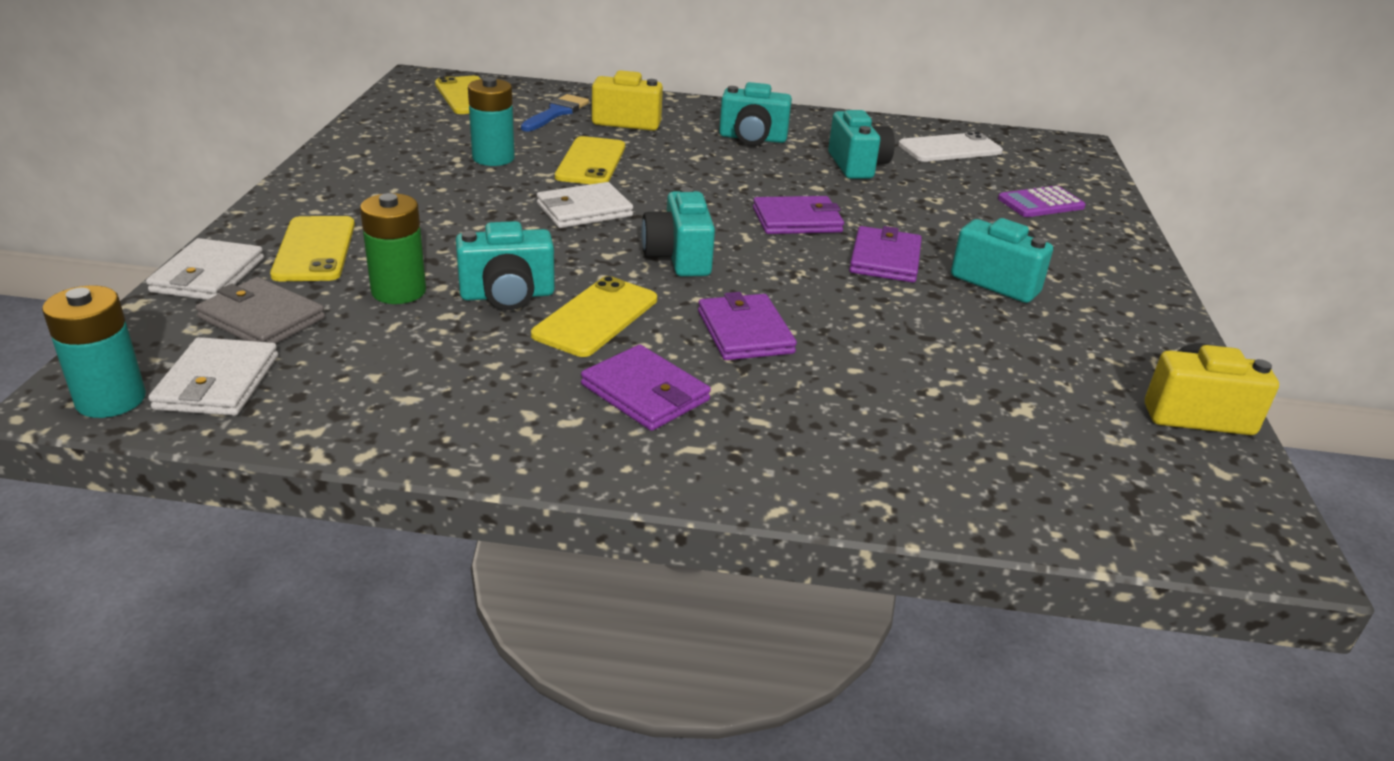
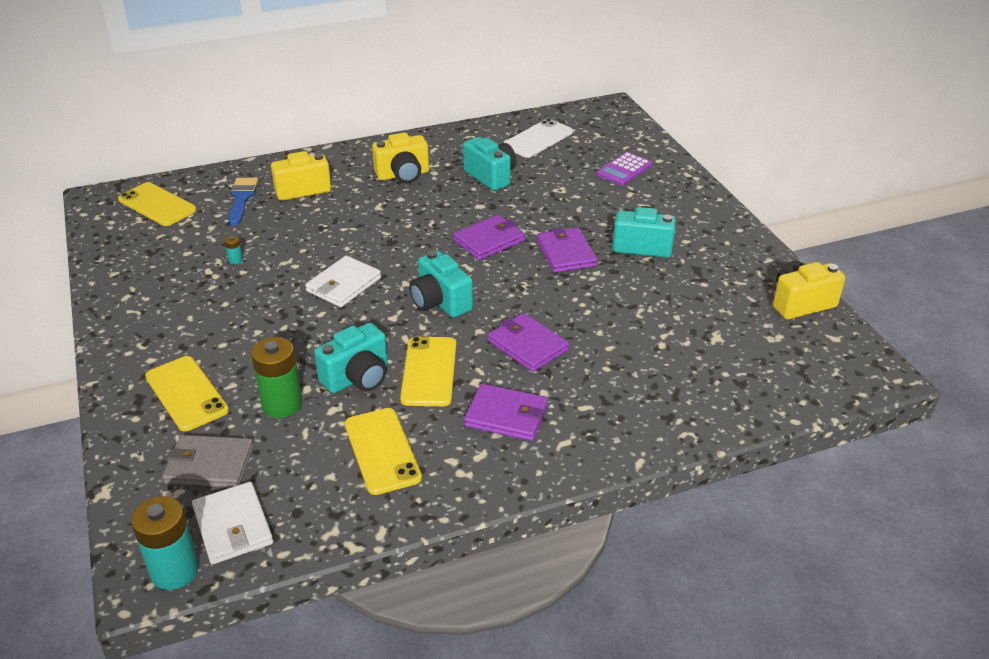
camera: 25 degrees left, 5 degrees up
white wallet [146,238,264,300] -> none
turquoise battery [468,77,515,166] -> turquoise battery [225,236,243,265], size x0.42
yellow phone [555,136,625,184] -> yellow phone moved to [345,408,422,495]
turquoise camera [719,82,792,145] -> yellow camera [372,133,429,183]

